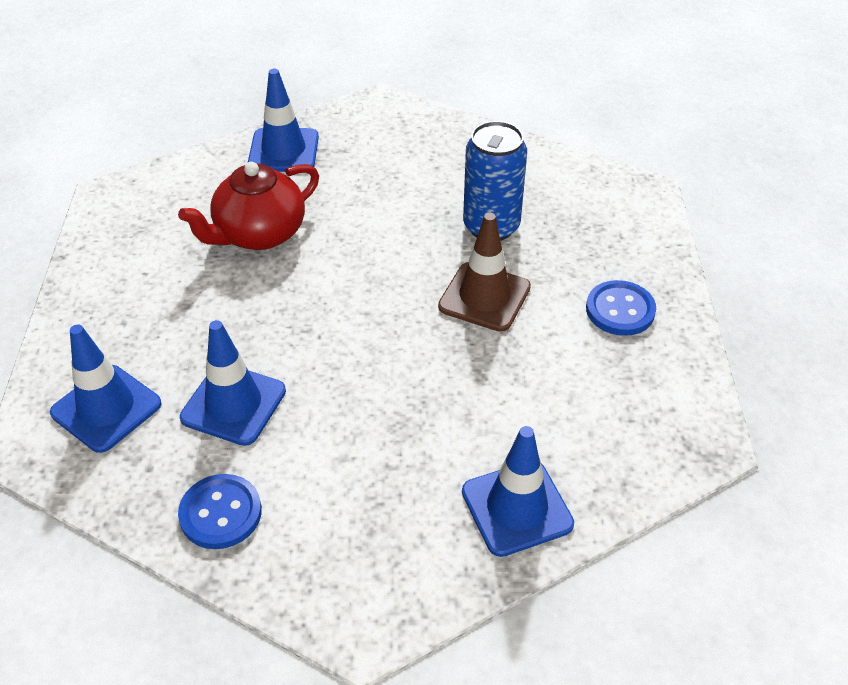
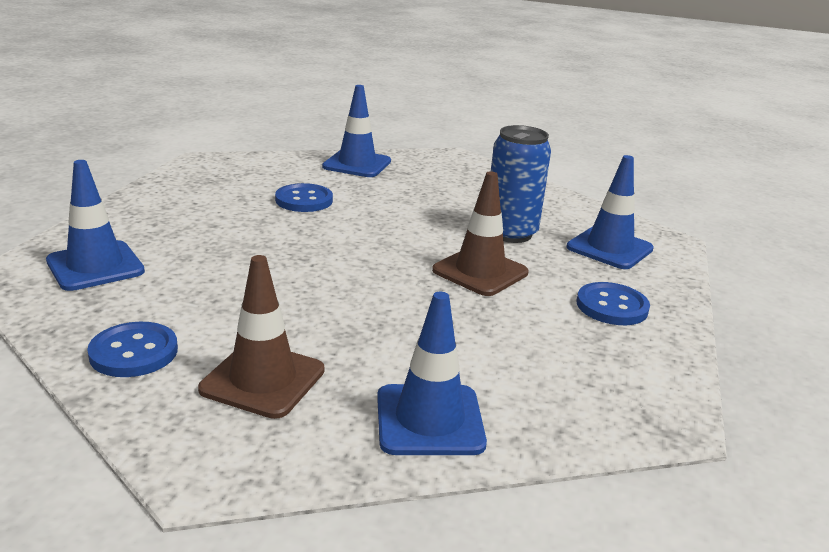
camera: 15 degrees right, 20 degrees down
red teapot [178,162,319,250] -> blue button [275,183,333,212]
blue traffic cone [180,320,286,446] -> blue traffic cone moved to [566,155,654,269]
none -> brown traffic cone [198,255,324,419]

